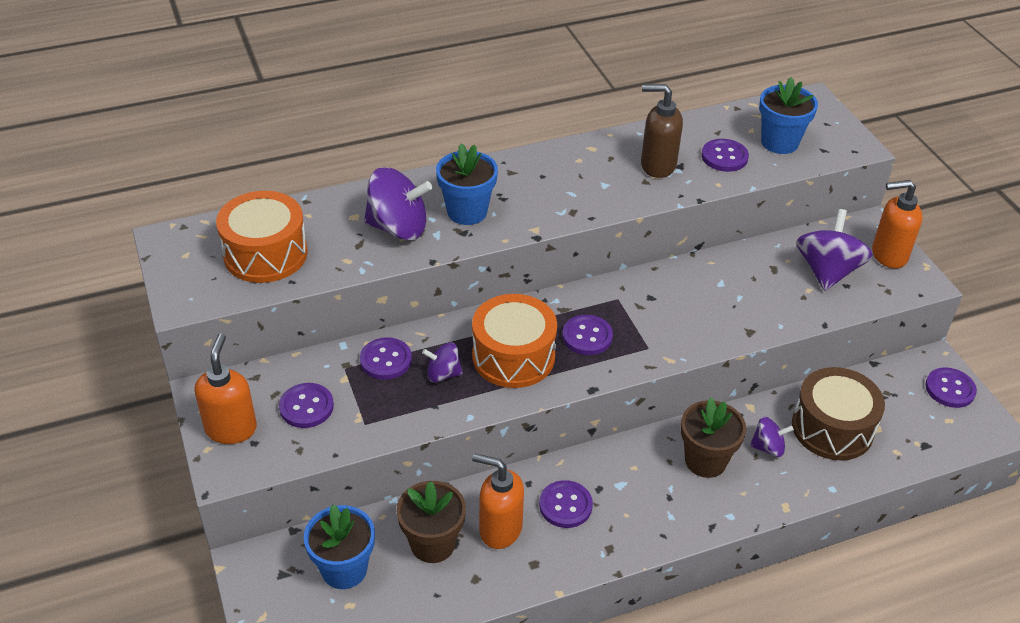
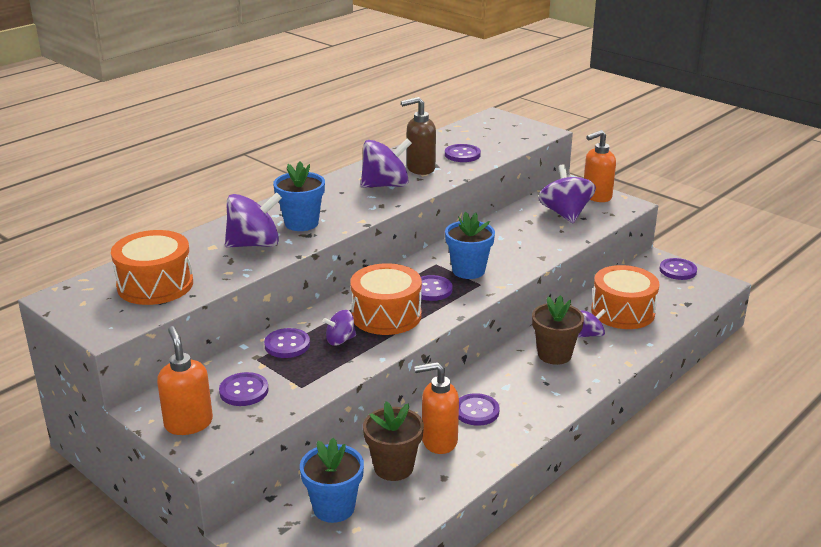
camera: 25 degrees left, 15 degrees down
blue flower pot [759,77,818,154] -> blue flower pot moved to [445,212,495,279]
brown drum [792,367,885,461] -> orange drum [591,265,659,329]
none -> purple spinning top [361,138,412,188]

